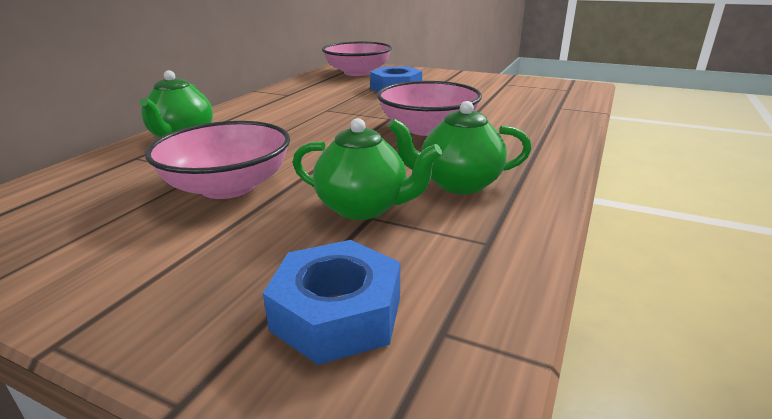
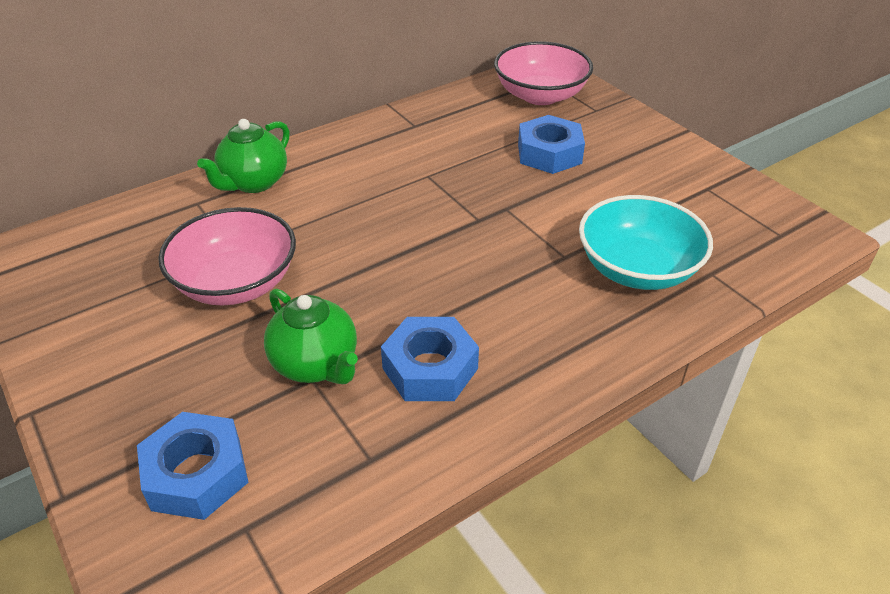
camera: 30 degrees right, 15 degrees up
pink bowl [377,81,482,136] -> none
green teapot [388,101,532,194] -> blue nut [381,317,479,401]
none -> turquoise bowl [579,195,713,290]

